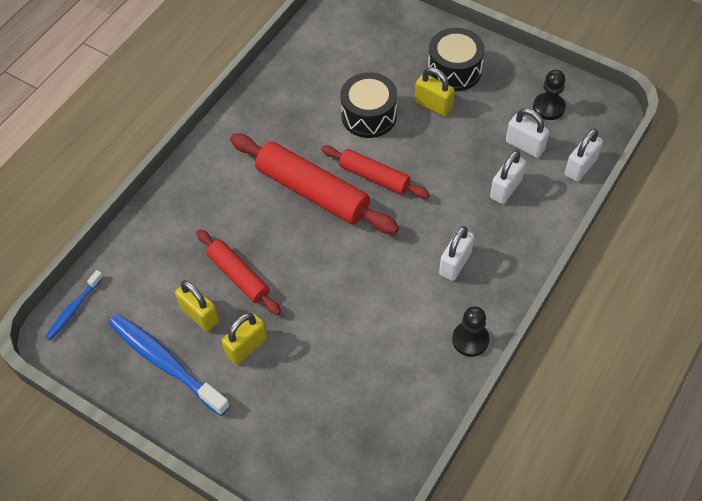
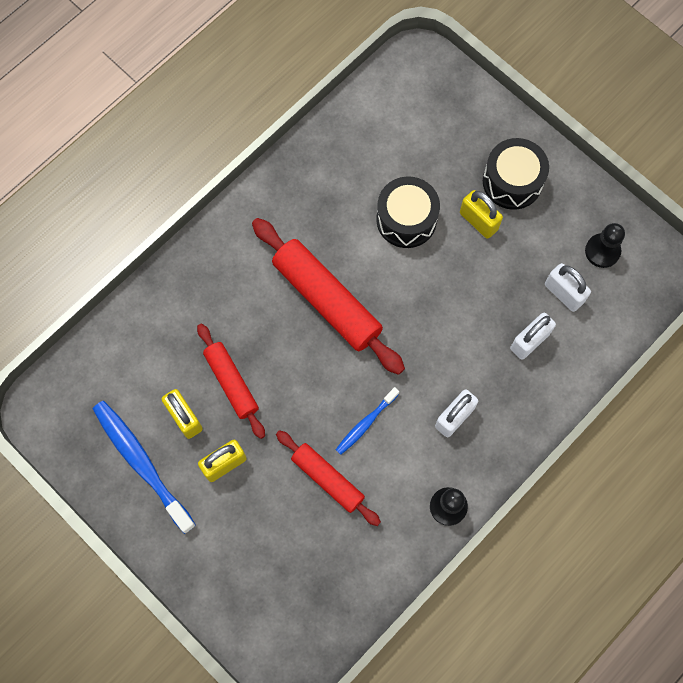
camera: 10 degrees right, 15 degrees up
blue toothbrush [45,270,103,340] -> blue toothbrush moved to [336,387,399,455]
red rolling pin [321,145,430,198] -> red rolling pin moved to [276,430,381,526]
white padlock [565,129,603,182] -> none

